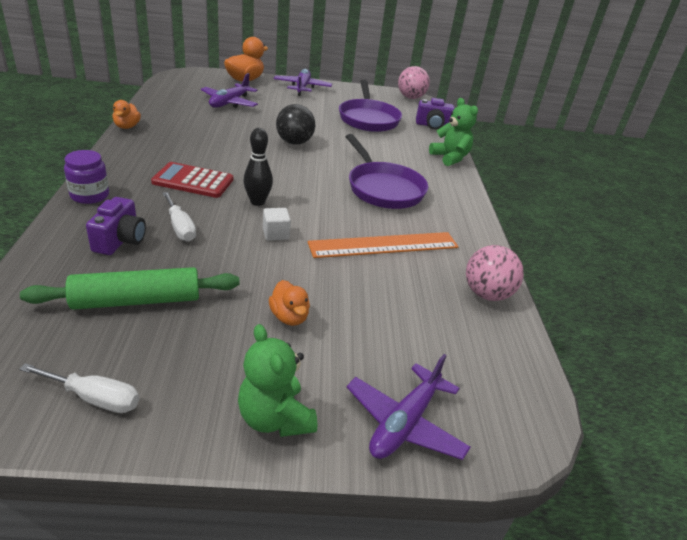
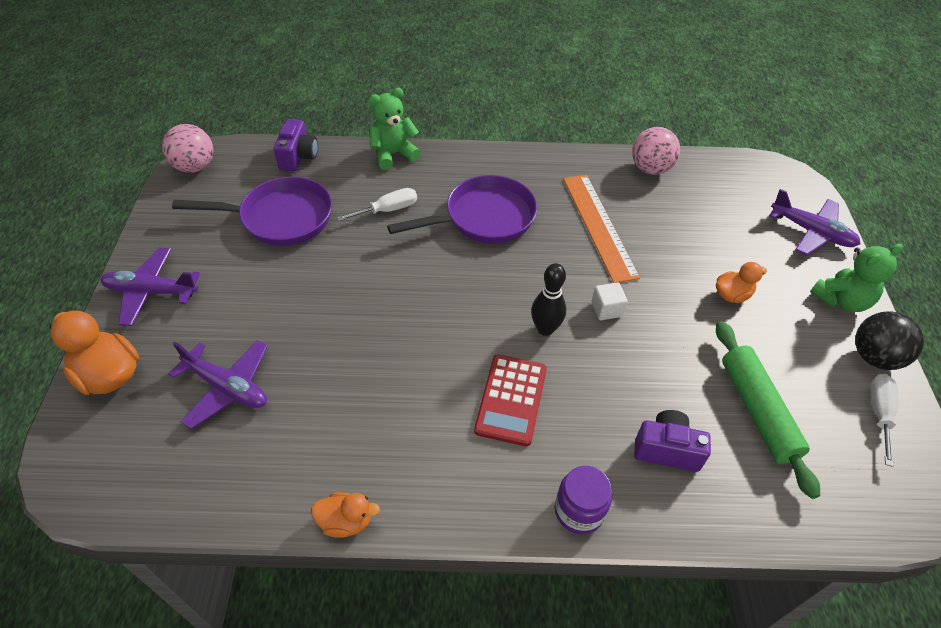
camera: 85 degrees left, 15 degrees up
white screwdriver [162,192,196,242] -> white screwdriver moved to [336,188,417,221]
black ball [276,104,315,145] -> black ball moved to [855,311,924,370]

